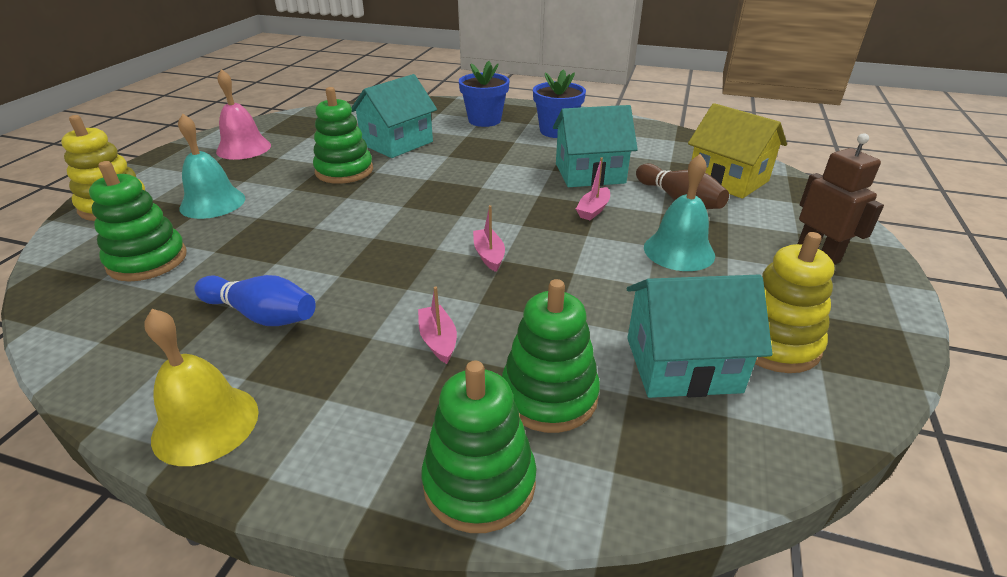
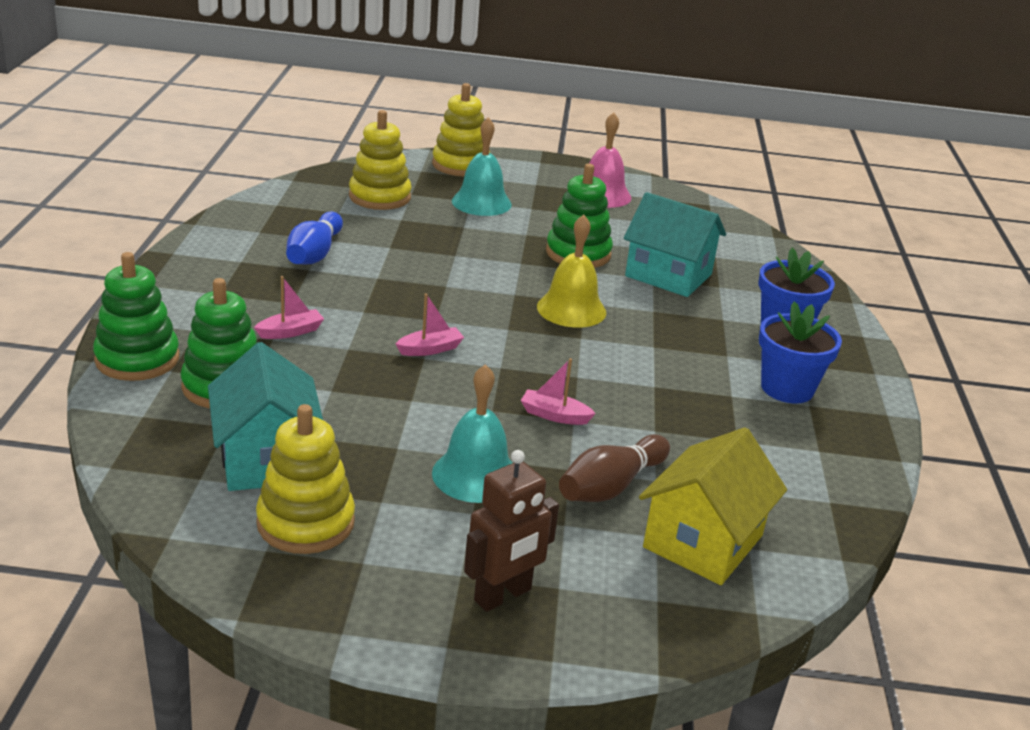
camera: 75 degrees right, 5 degrees down
green stacking toy [89,161,187,281] -> yellow stacking toy [349,110,412,210]
yellow bell [144,309,259,466] -> yellow bell moved to [537,215,606,328]
turquoise house [553,105,638,187] -> none

